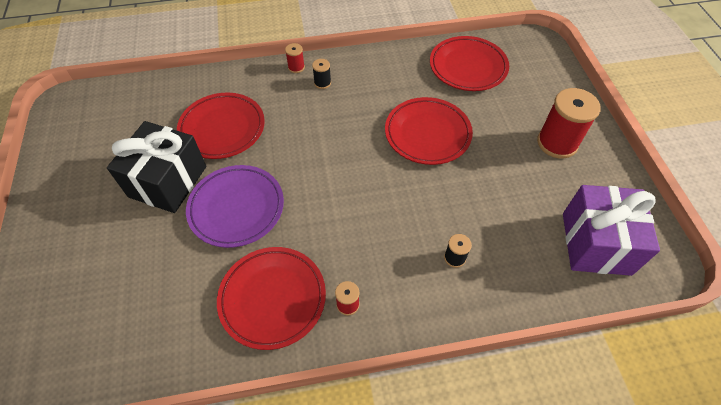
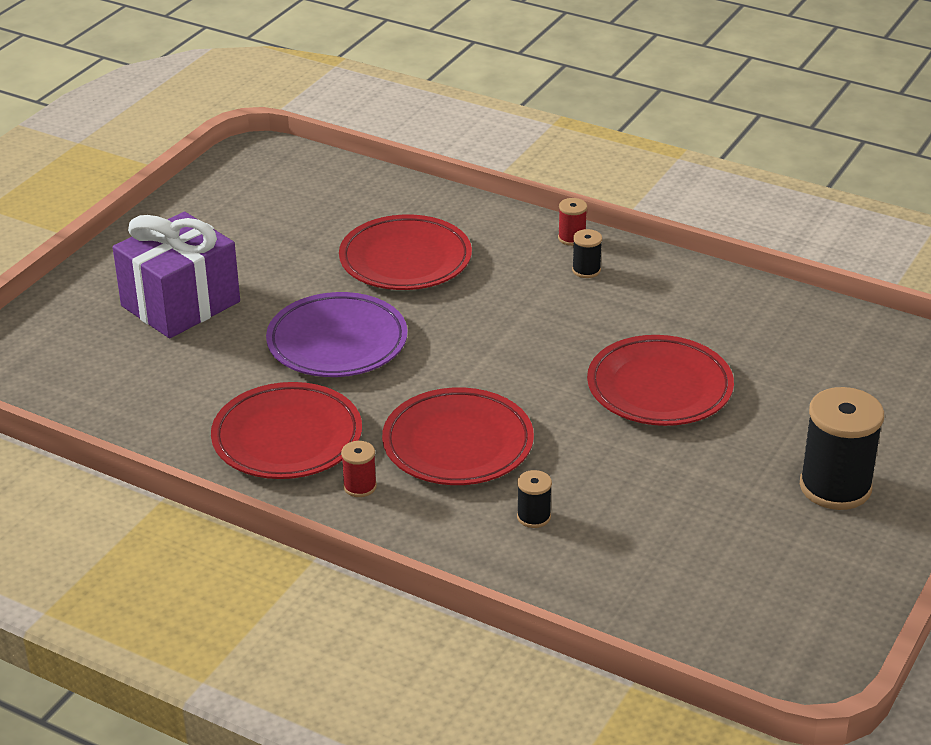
camera: 40 degrees right, 20 degrees down
black gift [107,121,206,213] -> none
red plate [430,36,509,91] -> red plate moved to [382,388,534,485]
red spool [537,88,601,159] -> black spool [800,387,884,510]
purple gift [563,185,660,276] -> purple gift moved to [113,212,240,338]

